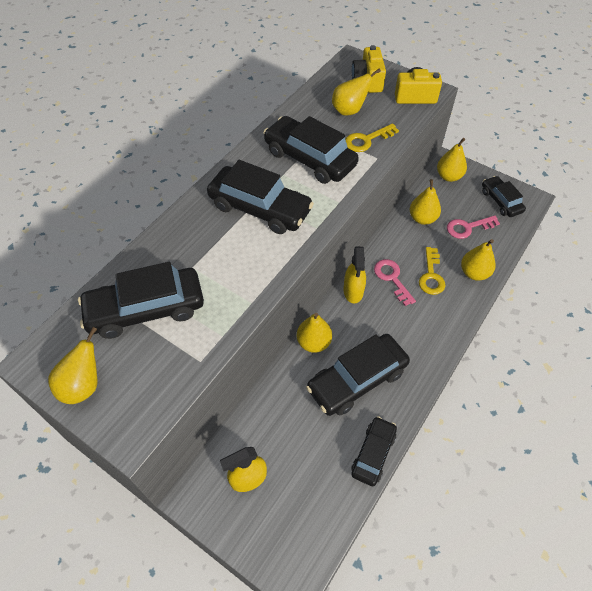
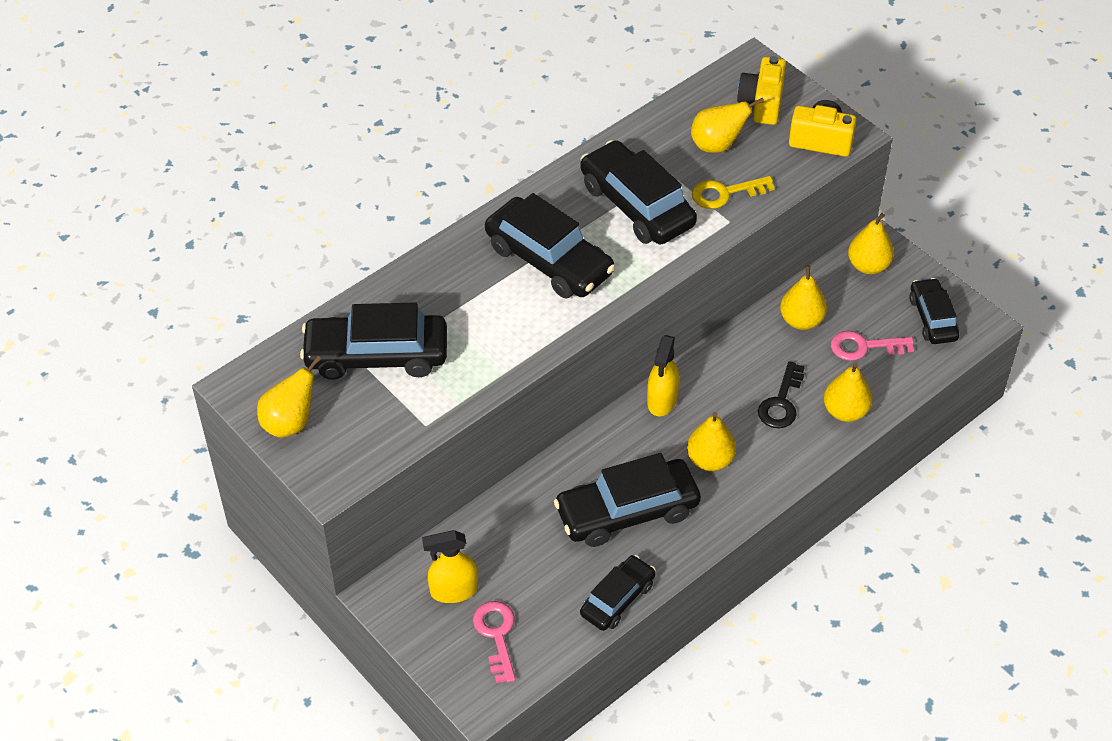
camera: 15 degrees right, 5 degrees down
yellow pear [297,313,332,353] -> yellow pear moved to [687,412,736,471]
pink key [374,259,416,306] -> pink key moved to [473,601,516,683]
yellow key [419,247,445,295] -> black key [758,361,805,428]

